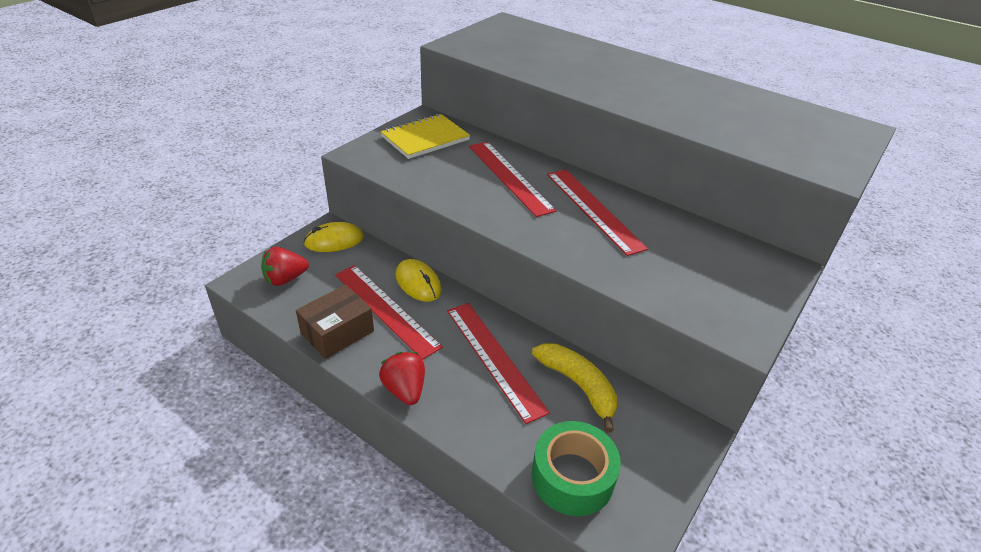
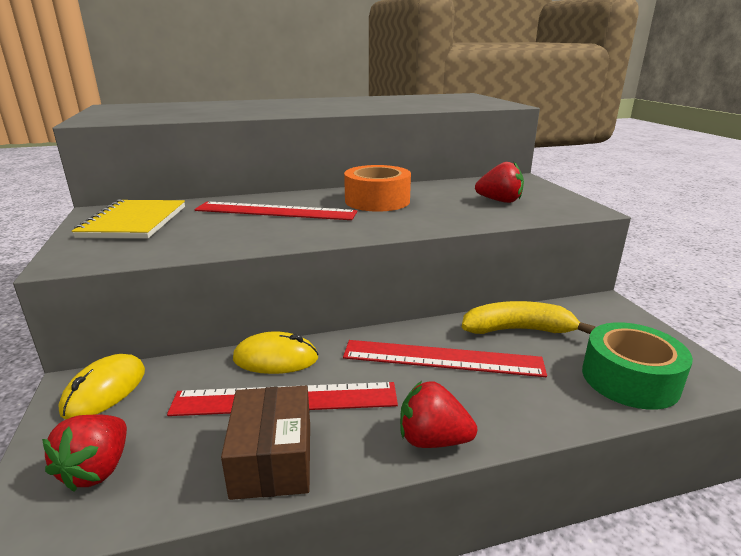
camera: 50 degrees left, 15 degrees down
red ruler [547,169,648,256] -> orange tape [344,165,411,212]
none -> red strawberry [475,162,524,203]

